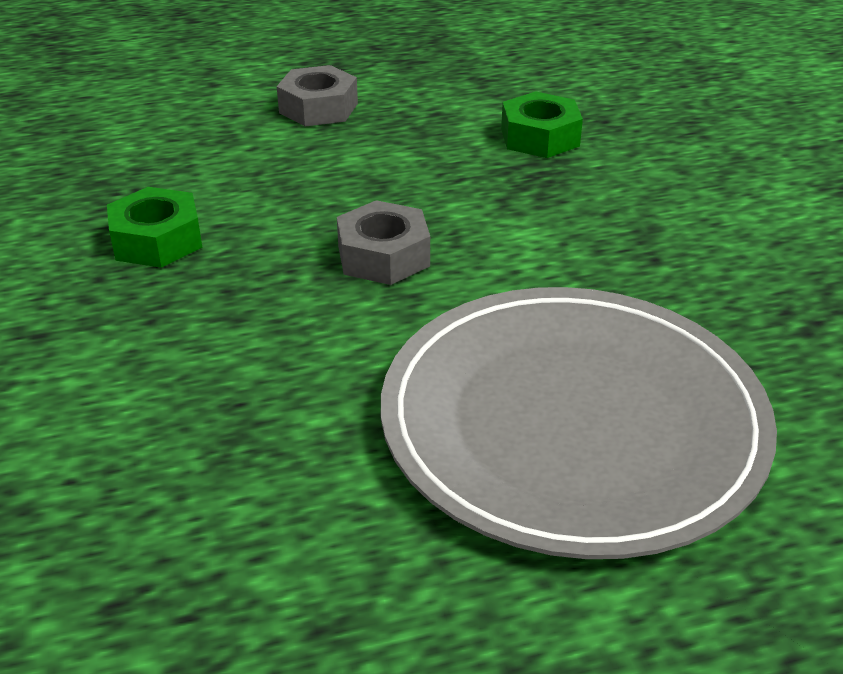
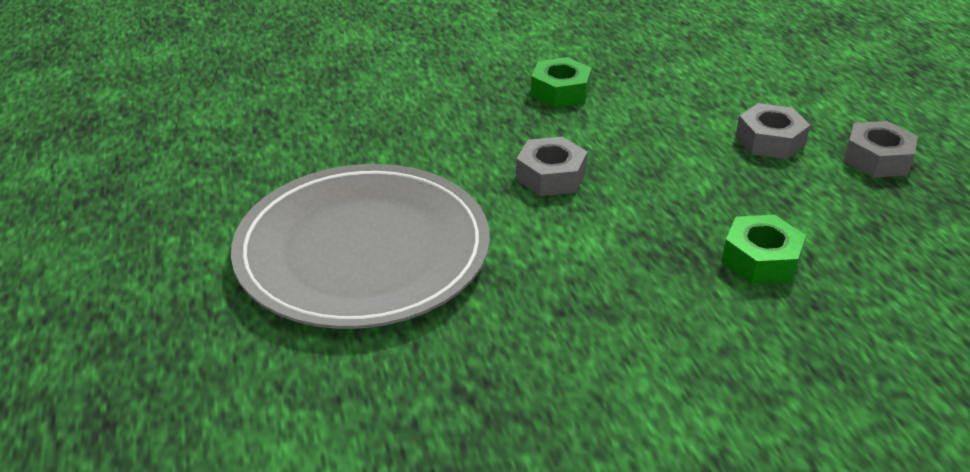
camera: 90 degrees right, 0 degrees up
none -> grey nut [843,121,918,178]

